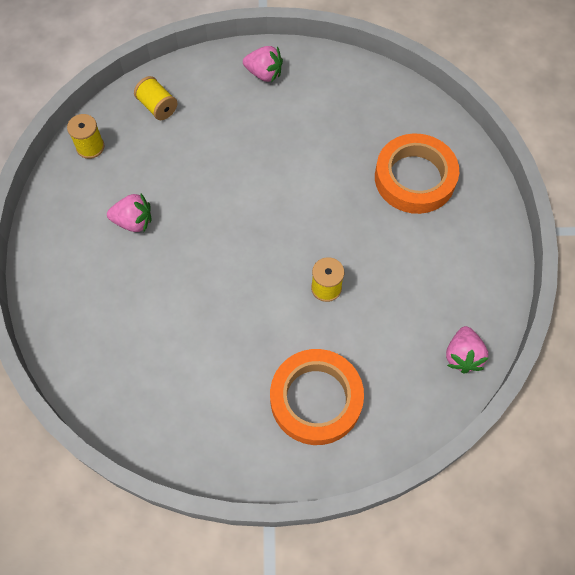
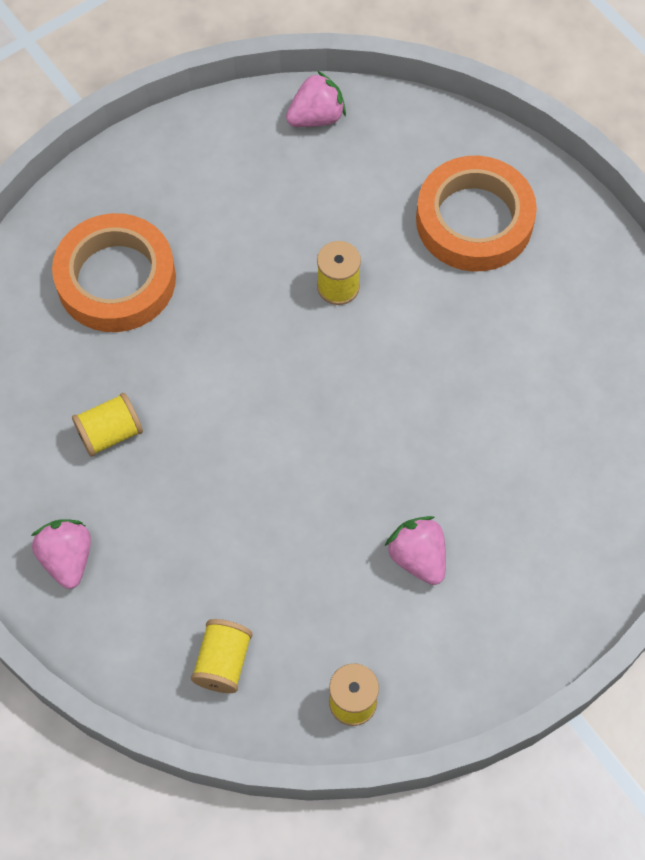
camera: 125 degrees left, 0 degrees up
none -> yellow spool [72,393,143,457]

